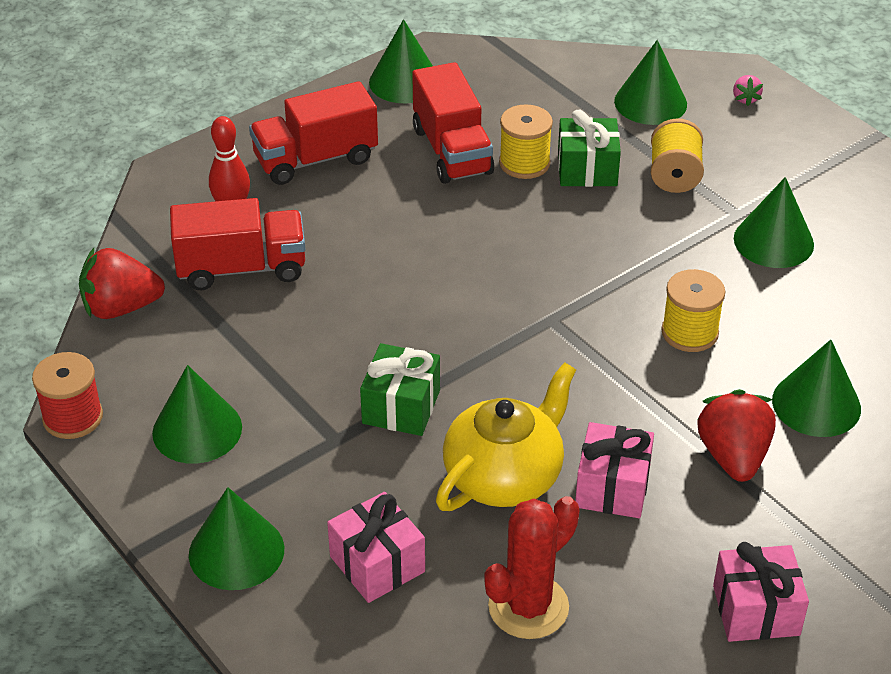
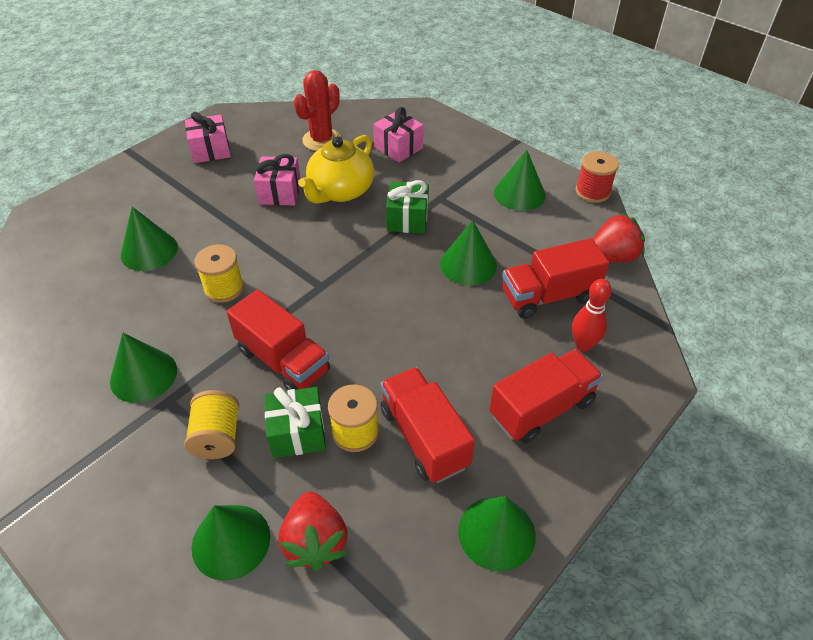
camera: 170 degrees right, 5 degrees up
green cone [189,487,284,590] -> green cone moved to [440,220,497,285]
red strawberry [697,389,776,482] -> red strawberry moved to [278,491,348,571]
pink strawberry [733,75,763,106] -> none
none -> red truck [227,290,330,390]

